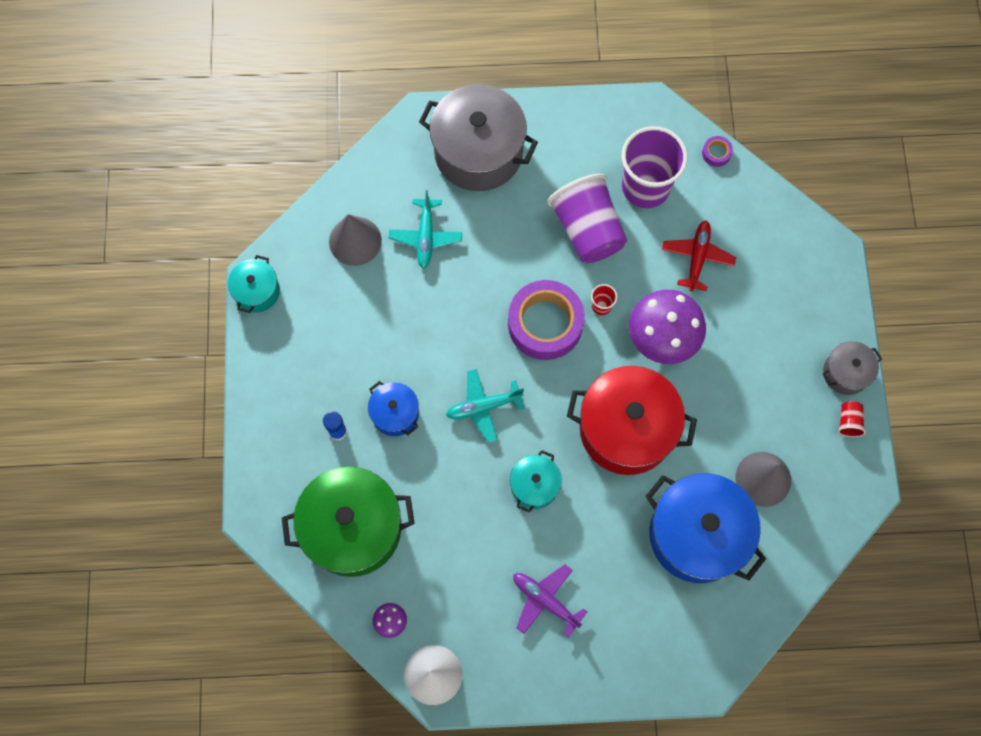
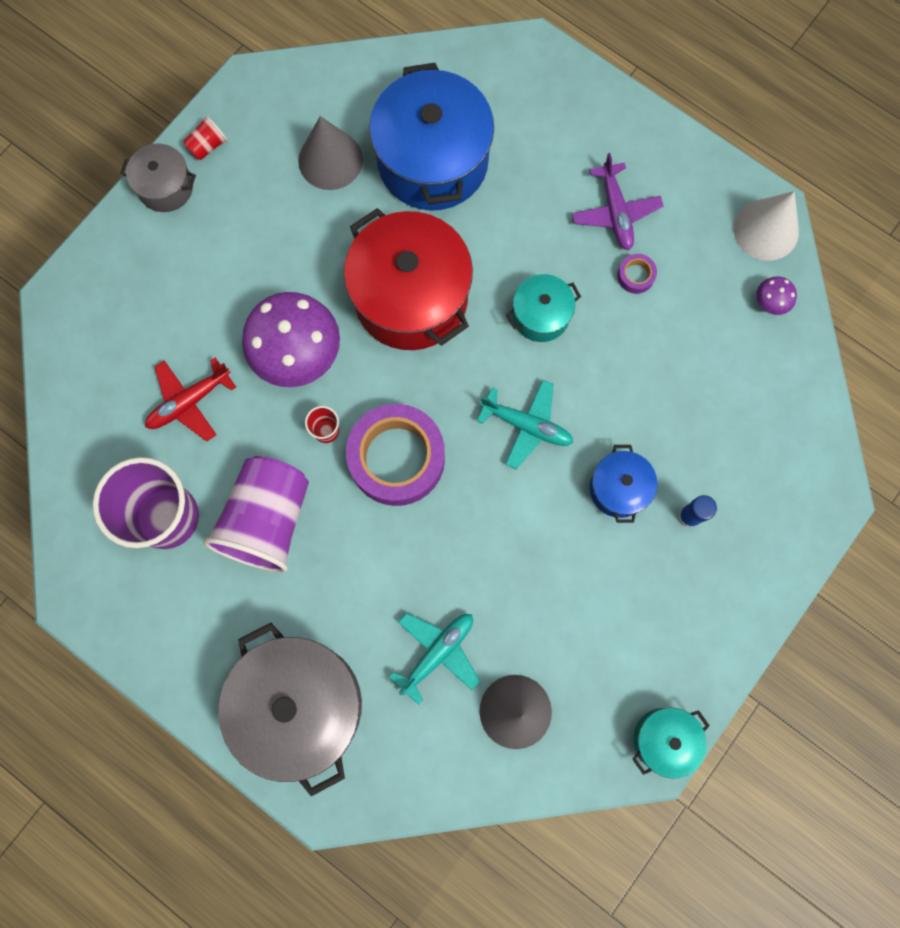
camera: 140 degrees left, 5 degrees up
green pot [282,467,415,577] -> none
purple tape [702,136,733,167] -> purple tape moved to [617,254,657,294]

